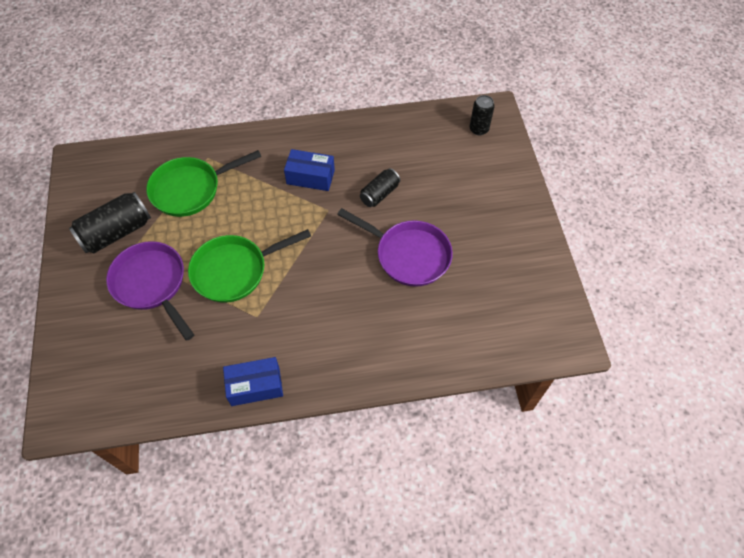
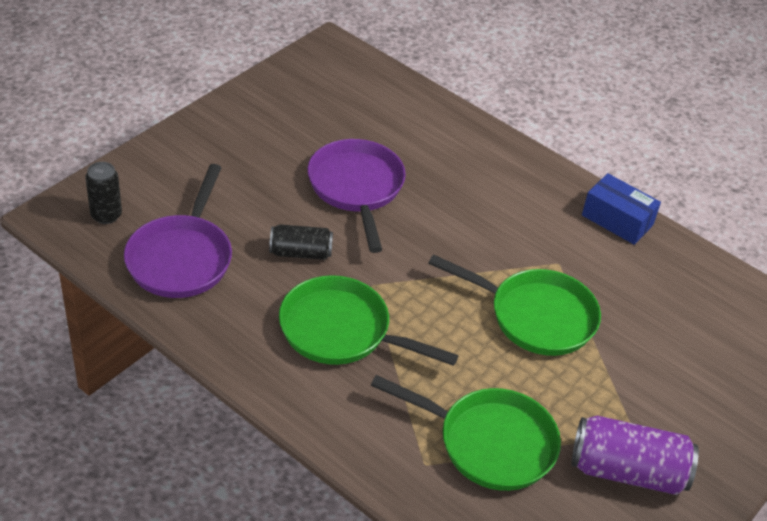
camera: 135 degrees left, 15 degrees down
black can [69,192,151,253] -> purple can [571,416,699,495]
purple pan [106,241,194,341] -> purple pan moved to [124,164,232,298]
blue box [284,149,335,191] -> green pan [279,275,458,366]

